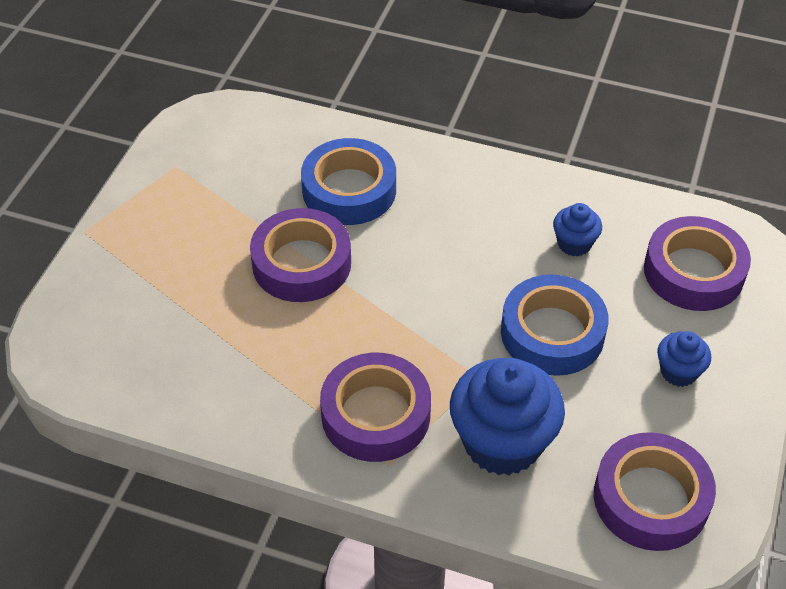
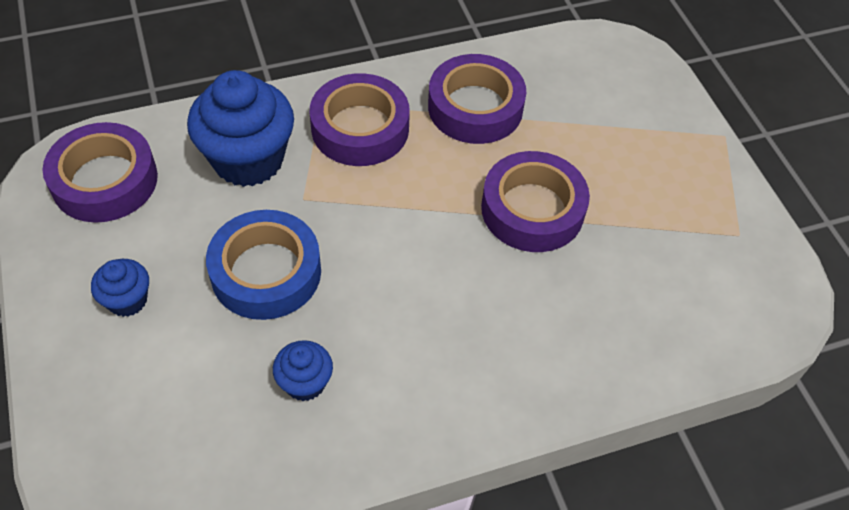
camera: 140 degrees right, 5 degrees up
blue tape [301,138,396,225] -> none
purple tape [644,216,751,311] -> purple tape moved to [428,54,526,144]

